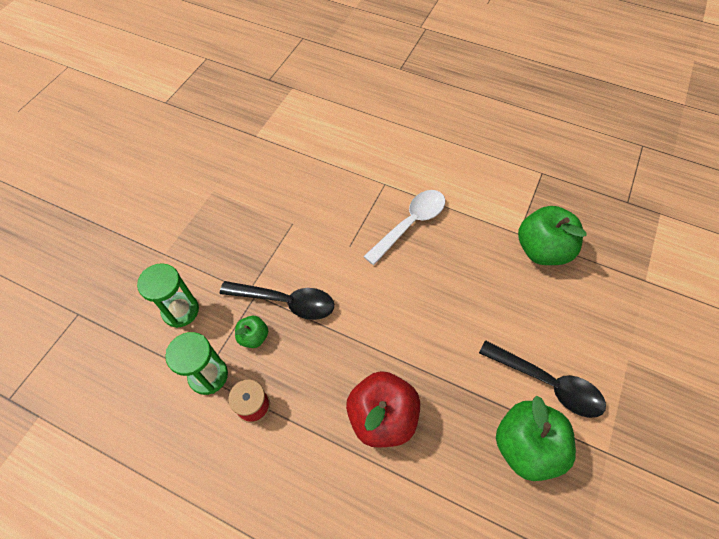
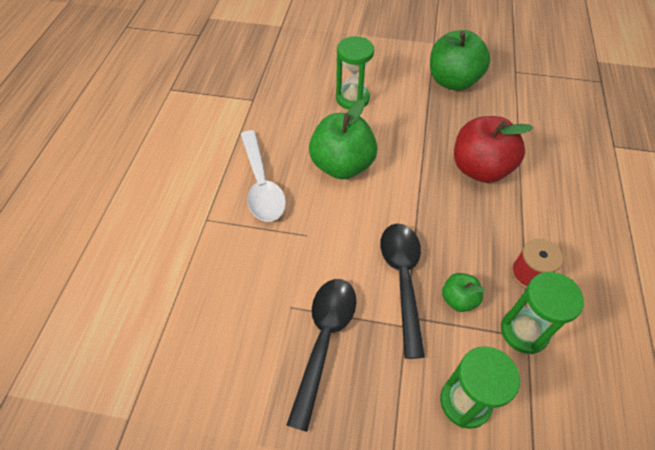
camera: 105 degrees left, 5 degrees down
white spoon [363,190,445,265] -> white spoon turned 135 degrees counterclockwise [240,130,286,222]
black spoon [479,340,606,418] -> black spoon moved to [287,279,357,432]
green apple [518,206,587,265] -> green apple moved to [309,100,377,179]
none -> green hourglass [336,36,374,110]

